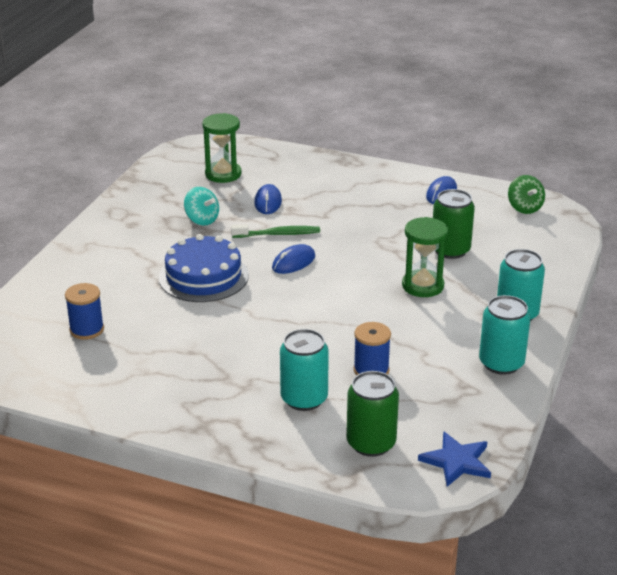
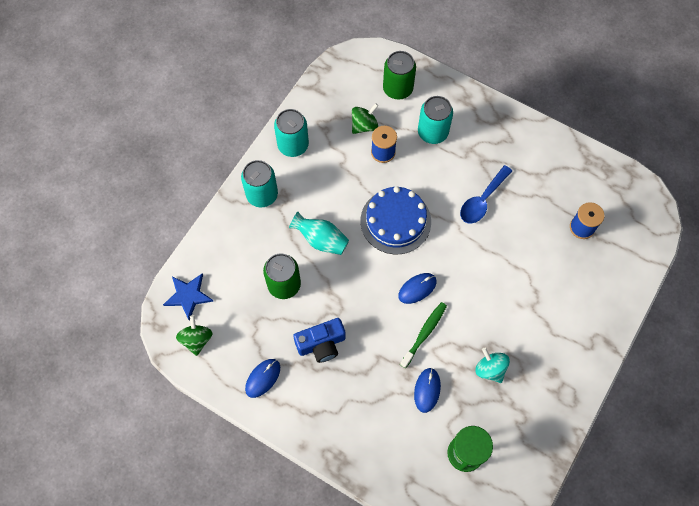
camera: 170 degrees left, 35 degrees up
blue cake [159,234,249,302] -> blue cake moved to [360,186,431,254]
green toothbrush [231,224,320,238] -> green toothbrush turned 120 degrees clockwise [400,302,447,368]
green hourglass [402,217,448,297] -> turquoise vase [289,212,349,255]
blue star [418,431,491,487] -> blue star moved to [163,273,213,321]
none -> blue camera [293,318,346,363]
none -> green spinning top [352,103,378,134]
none -> blue spoon [460,165,512,224]

